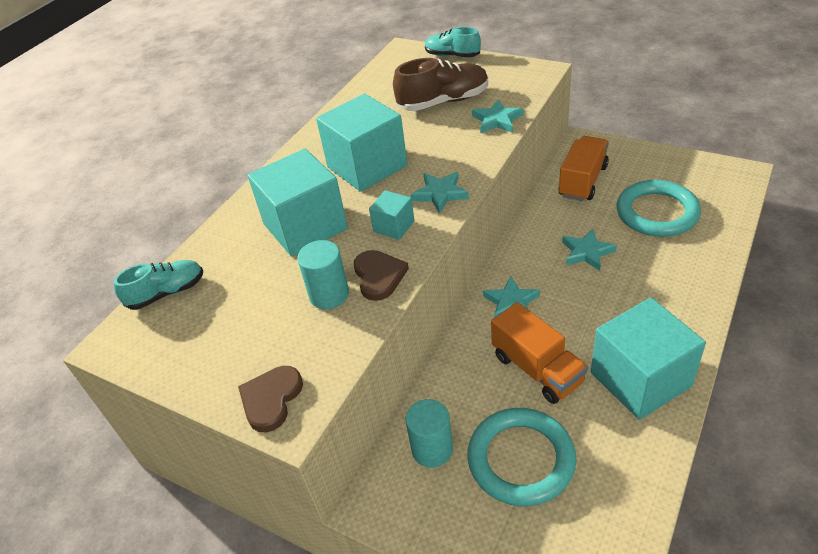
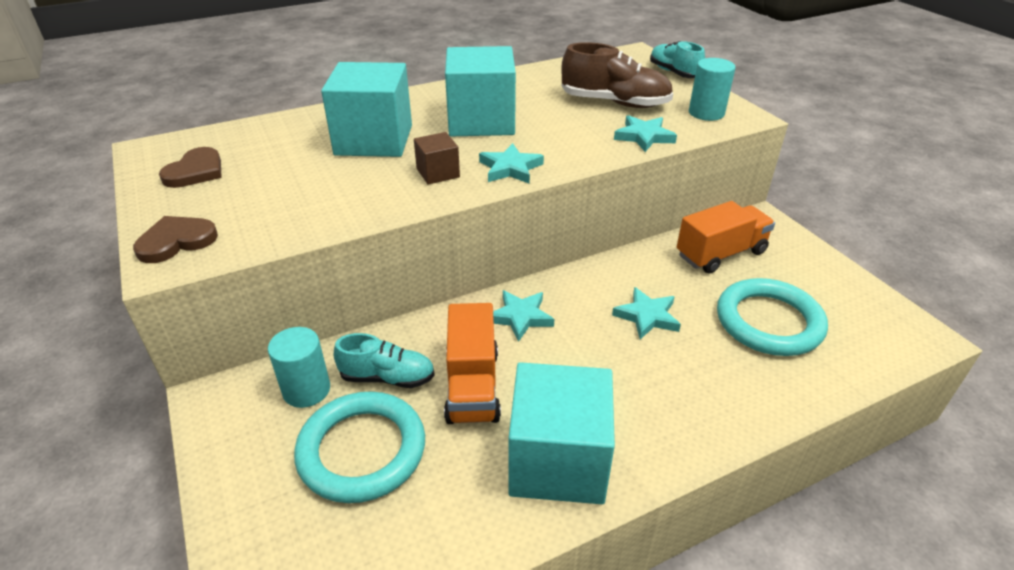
camera: 30 degrees right, 5 degrees down
turquoise shoe [114,260,203,310] -> turquoise shoe moved to [334,333,435,388]
turquoise cylinder [297,240,349,309] -> turquoise cylinder moved to [689,58,735,121]
brown heart [354,250,409,301] -> brown heart moved to [159,147,222,188]
turquoise cube [369,190,414,240] -> brown cube [414,132,460,185]

